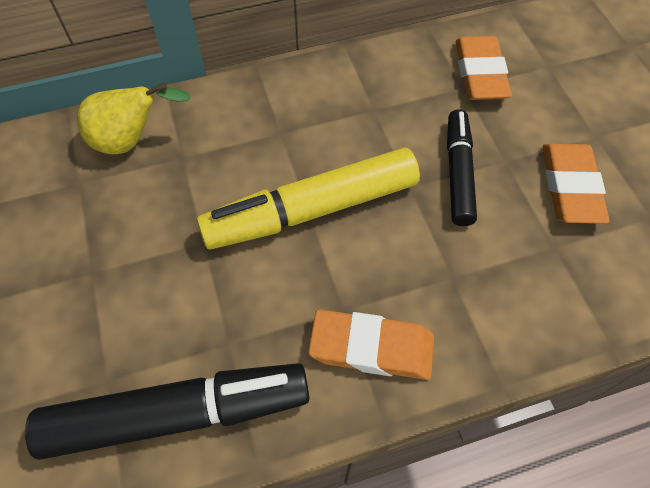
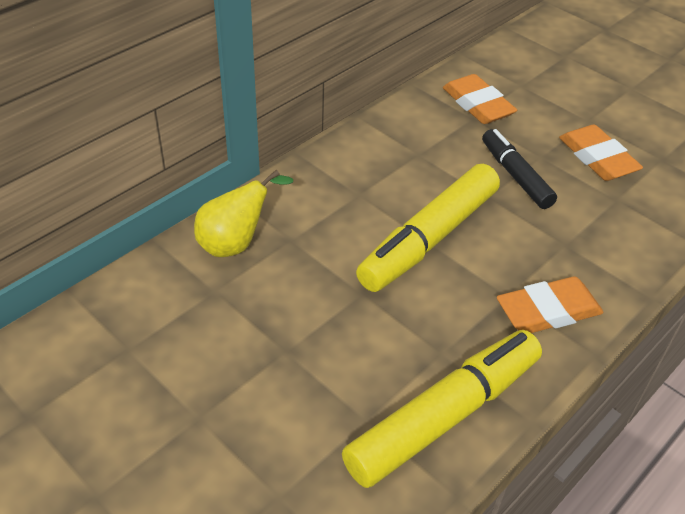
camera: 30 degrees left, 15 degrees down
black marker [25,363,309,460] -> yellow marker [342,330,542,488]

